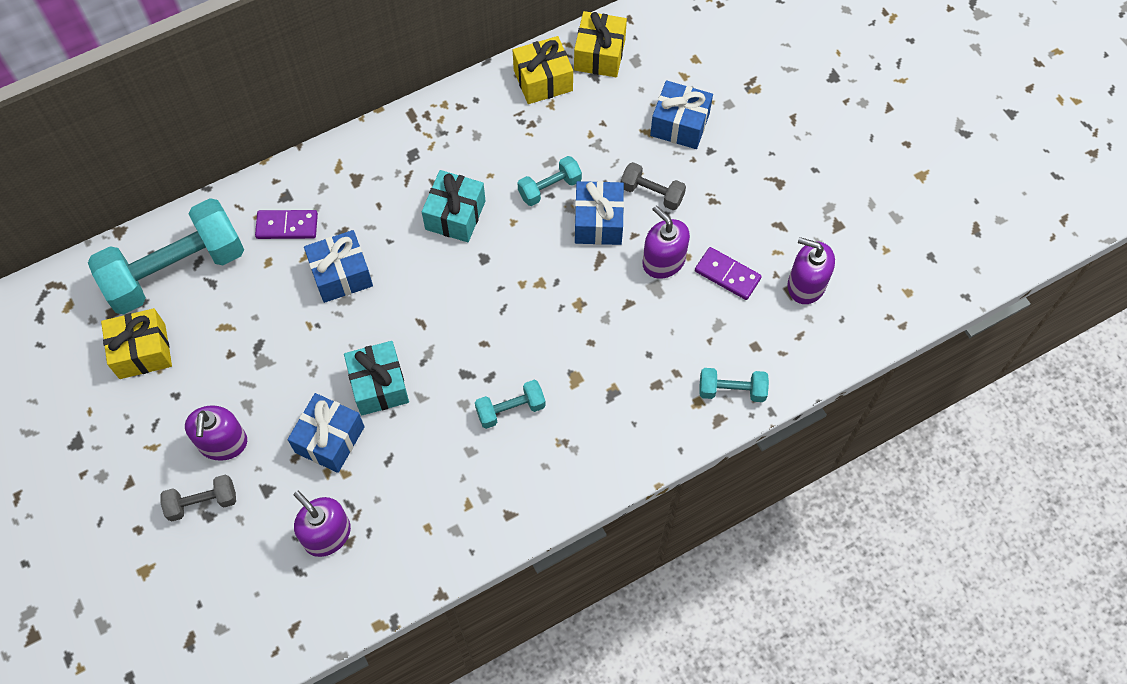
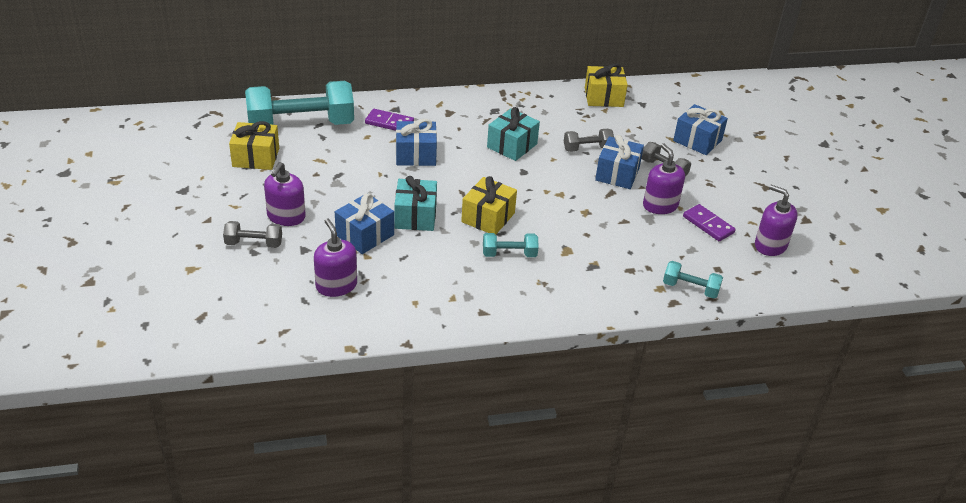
camera: 15 degrees right, 25 degrees down
turquoise dumbbell [517,156,582,206] -> grey dumbbell [564,129,614,152]
yellow gift [574,11,627,77] -> yellow gift moved to [461,176,517,235]

